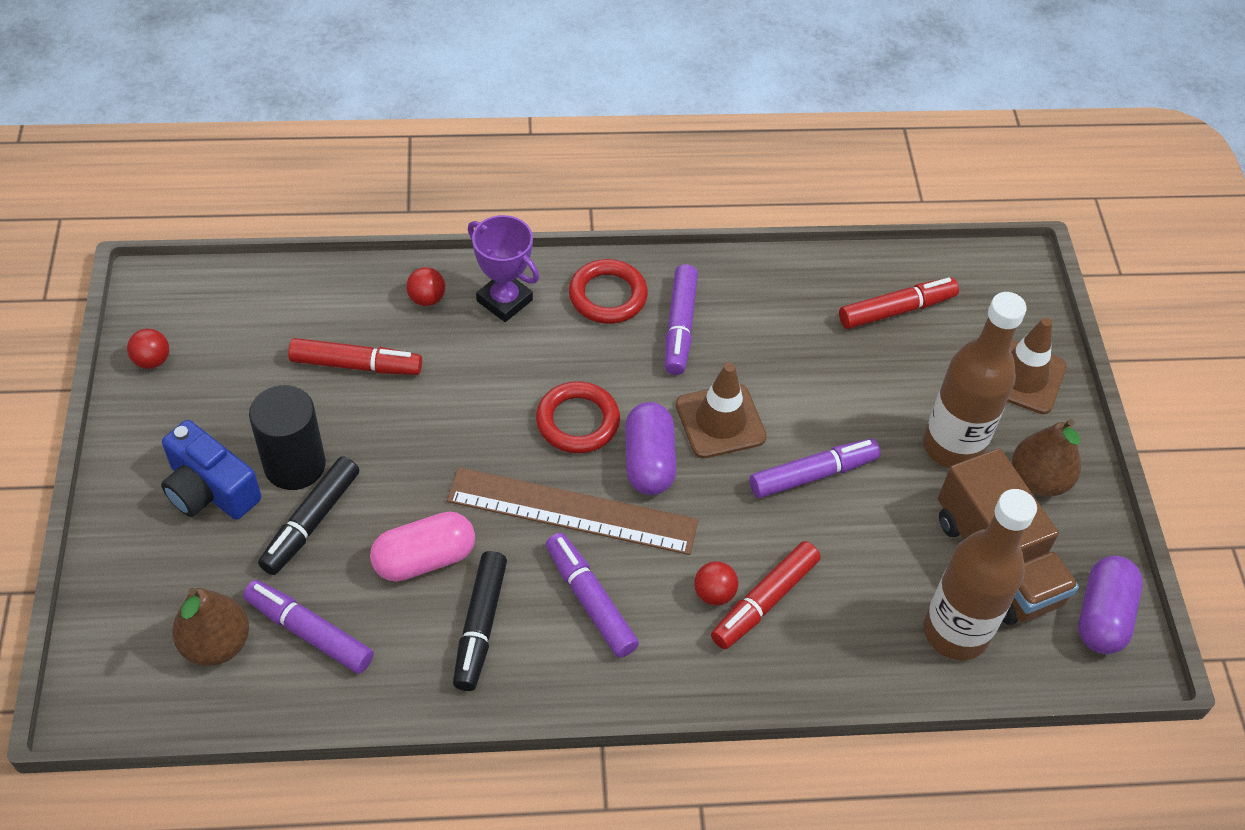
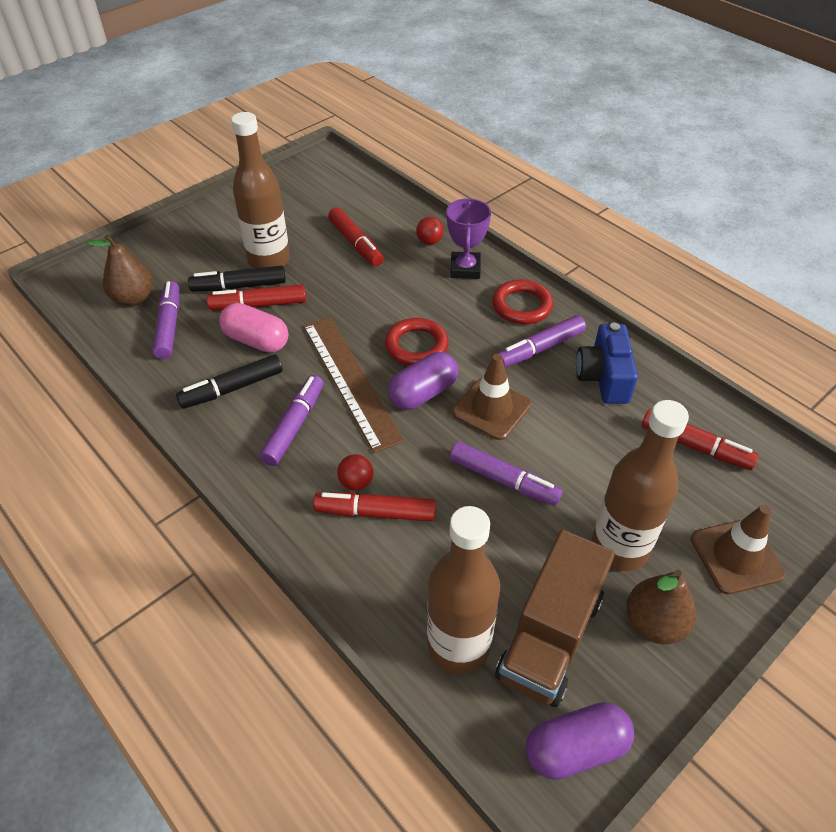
camera: 55 degrees right, 5 degrees down
red ball [127,328,169,369] -> none
blue camera [161,420,261,520] -> blue camera moved to [576,323,638,404]
black cylinder [249,385,326,490] -> brown bottle [231,112,290,268]
none -> red marker [207,284,306,310]

